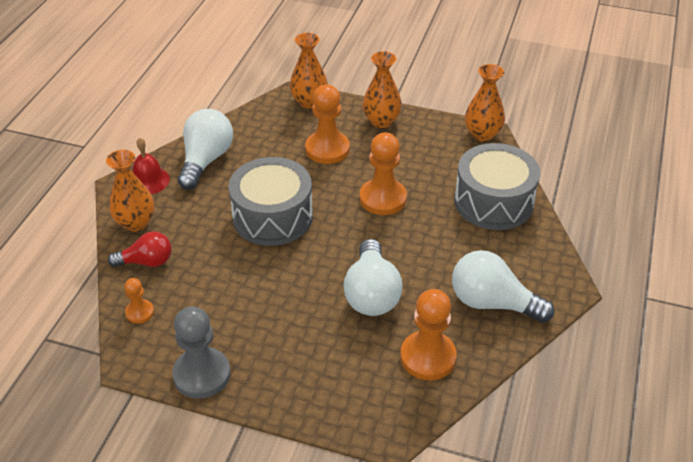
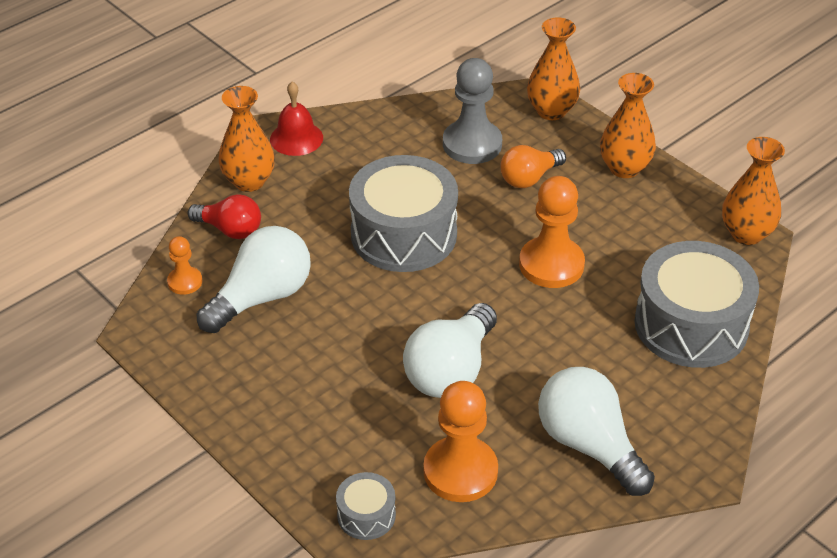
camera: 30 degrees right, 0 degrees up
grey pawn [172,306,230,399] -> grey pawn moved to [443,58,502,164]
white light bulb [178,109,233,190] -> white light bulb moved to [197,226,311,333]
orange pawn [305,84,350,164] -> orange light bulb [500,145,566,188]
none -> grey drum [336,472,396,540]

